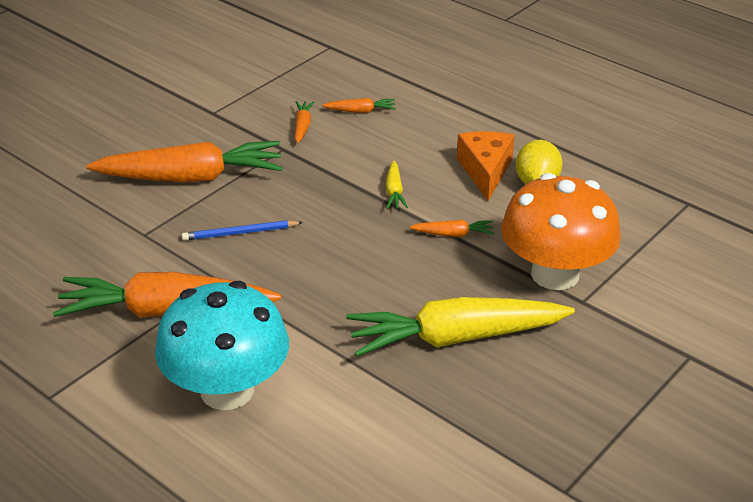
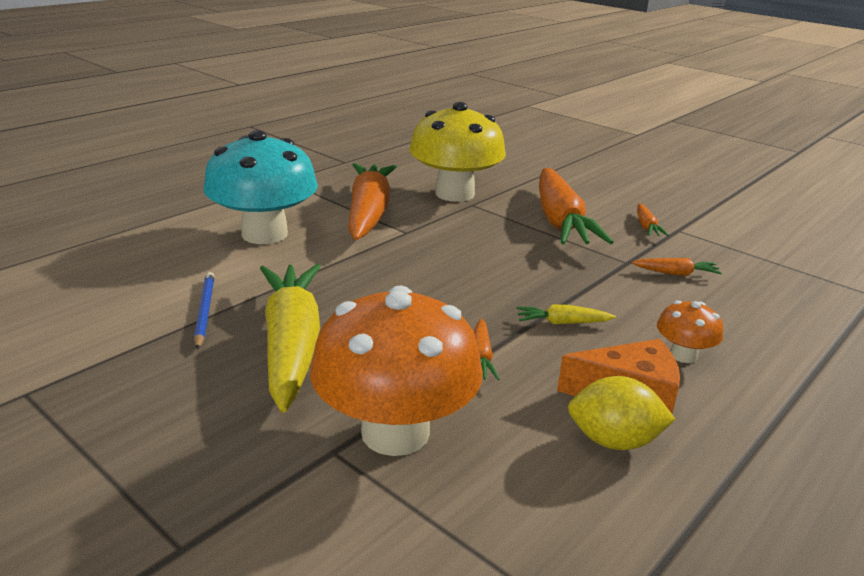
camera: 90 degrees right, 10 degrees down
blue pencil [182,220,303,241] -> blue pencil moved to [194,272,214,350]
orange carrot [322,98,396,113] -> orange carrot moved to [637,204,669,236]
none -> yellow mushroom [409,102,506,202]
none -> orange mushroom [657,301,723,363]

